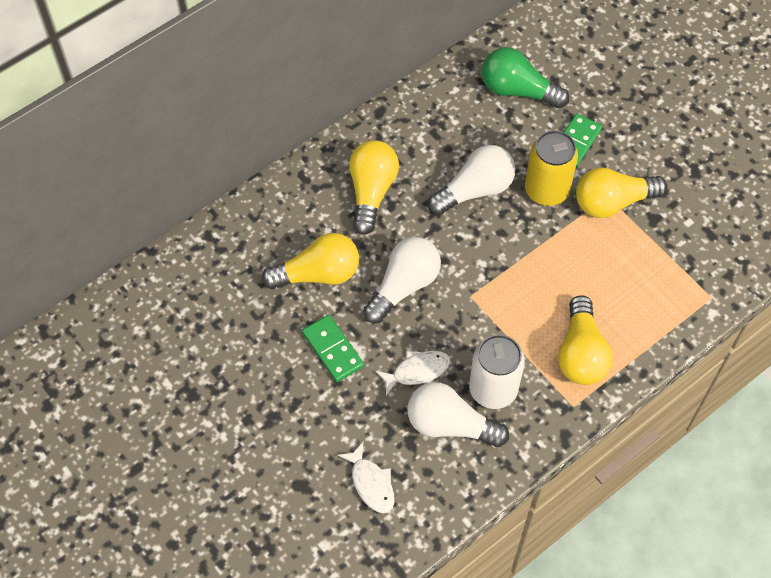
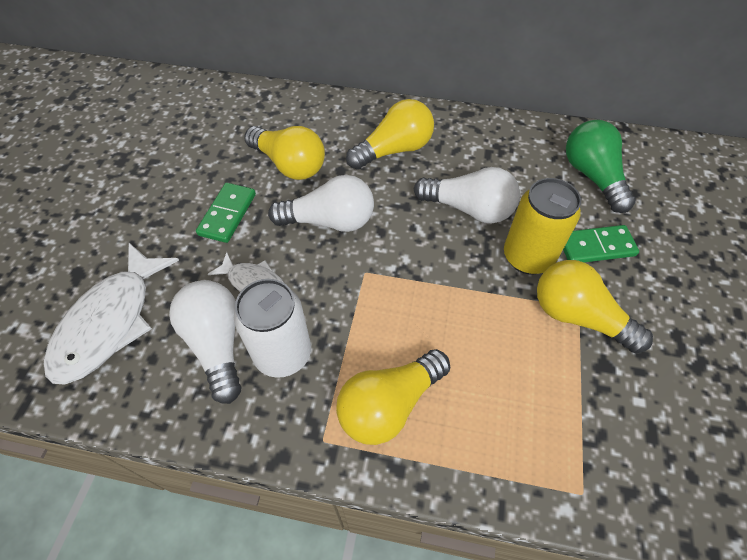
camera: 50 degrees right, 5 degrees down
white fish [338,442,395,513] -> white fish [44,243,179,385], size x1.86

